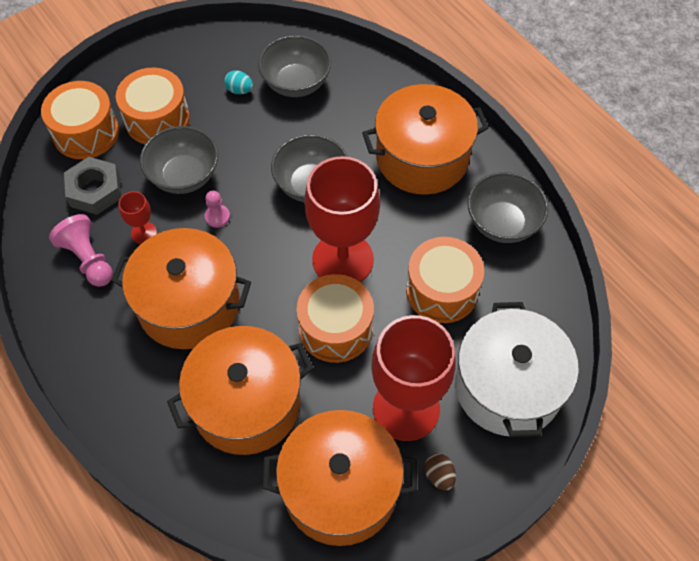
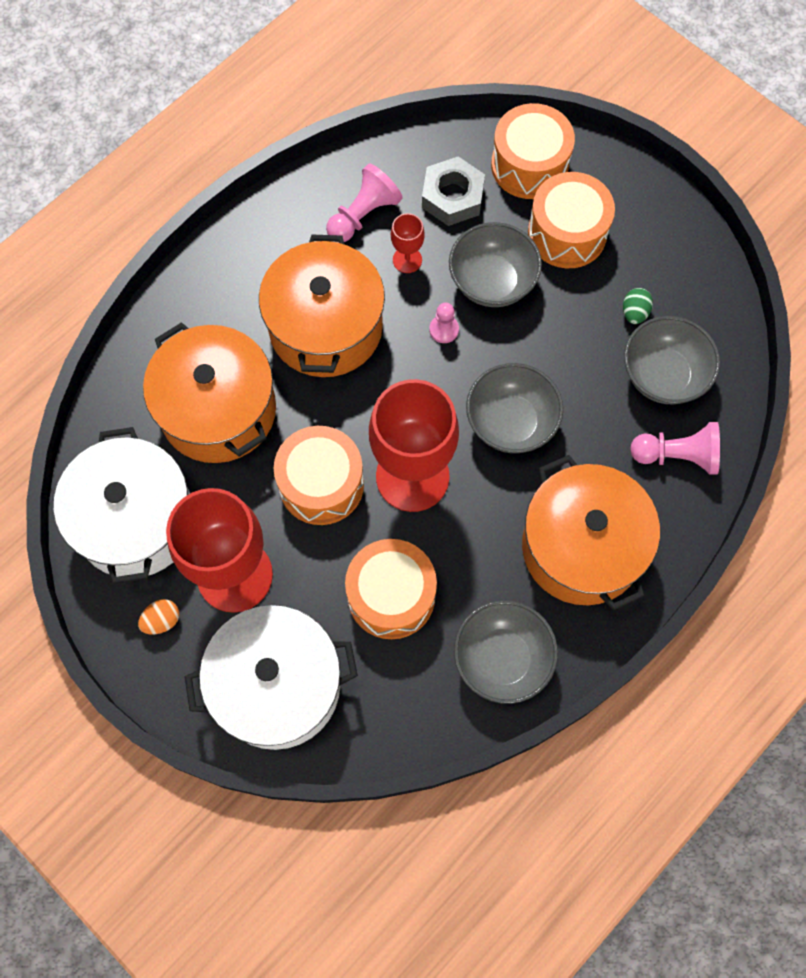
camera: 80 degrees right, 10 degrees up
turquoise egg [224,70,253,94] -> green egg [623,288,653,324]
orange pot [262,410,417,546] -> white pot [54,427,190,584]
brown egg [424,453,456,490] -> orange egg [138,599,179,635]
none -> pink pawn [630,422,720,475]

